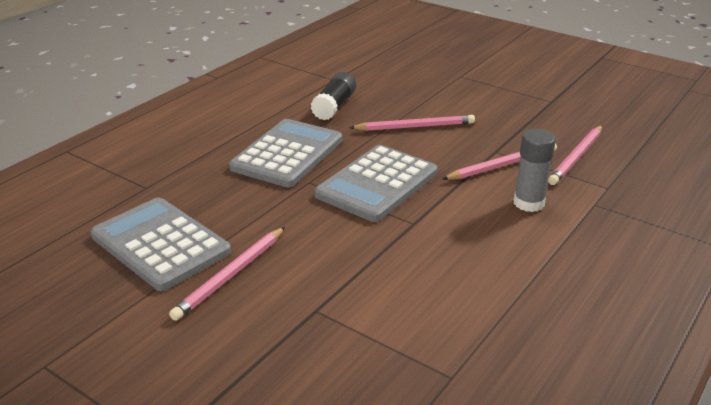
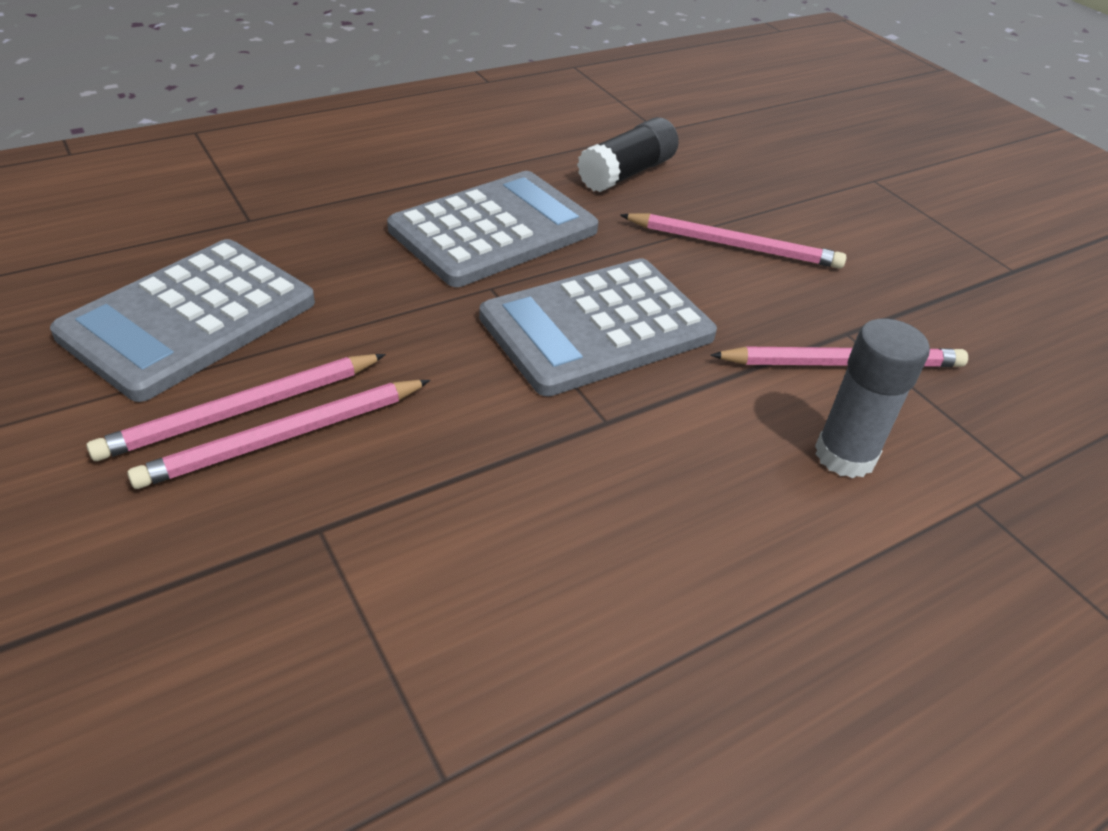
camera: 20 degrees right, 10 degrees up
grey calculator [90,197,231,291] -> grey calculator turned 120 degrees counterclockwise [50,239,315,402]
pink pencil [548,125,602,185] -> pink pencil moved to [127,380,430,489]

